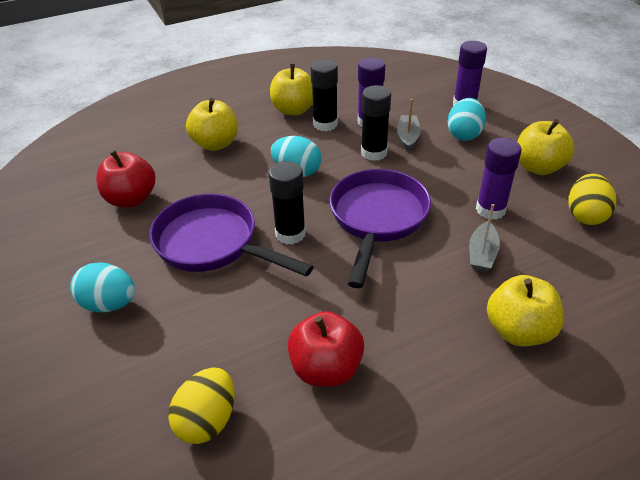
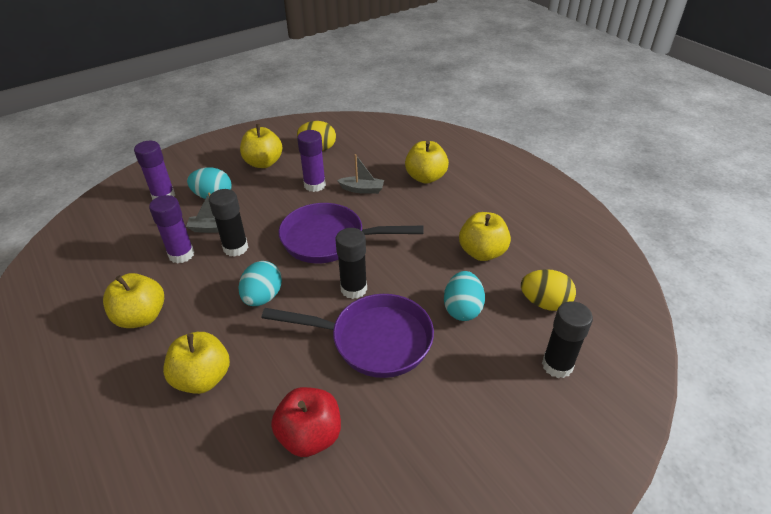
camera: 100 degrees left, 0 degrees up
turquoise egg [70,262,135,313] -> turquoise egg moved to [444,271,485,321]
purple pan [149,194,314,277] -> purple pan turned 105 degrees counterclockwise [262,294,434,378]
red apple [288,311,364,387] -> yellow apple [459,212,511,261]
black glue stick [311,59,338,131] -> black glue stick moved to [542,301,593,378]

